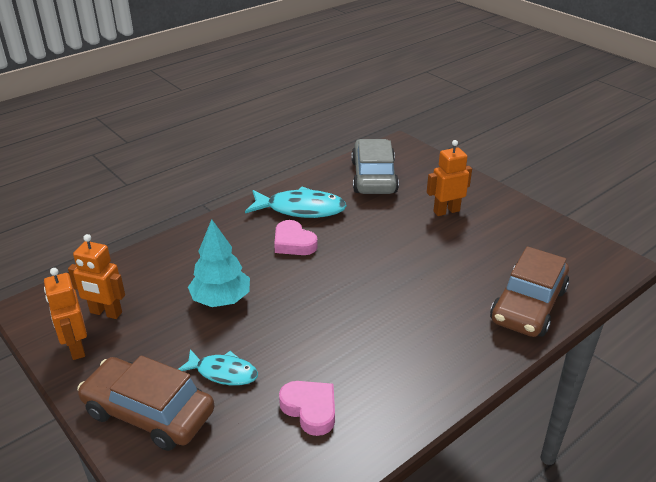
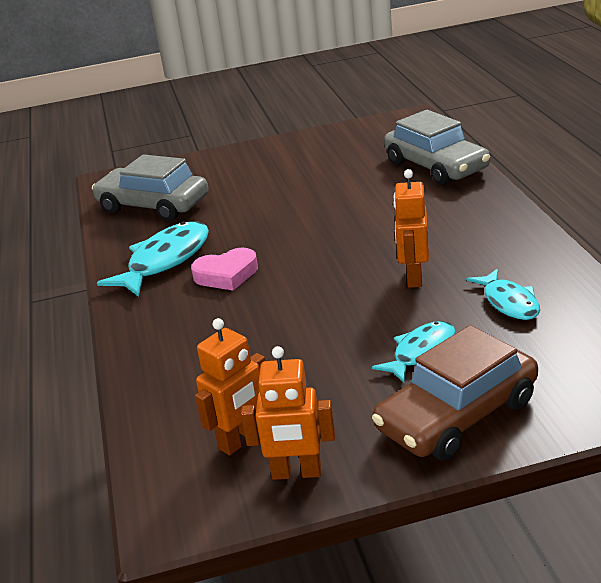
camera: 60 degrees left, 5 degrees down
turquoise tree [188,219,250,307] -> none
pink heart [279,381,335,436] -> turquoise fish [466,269,540,320]
orange robot [427,140,472,216] -> orange robot moved to [393,169,429,288]
brown car [490,246,569,337] -> grey car [384,110,490,185]

